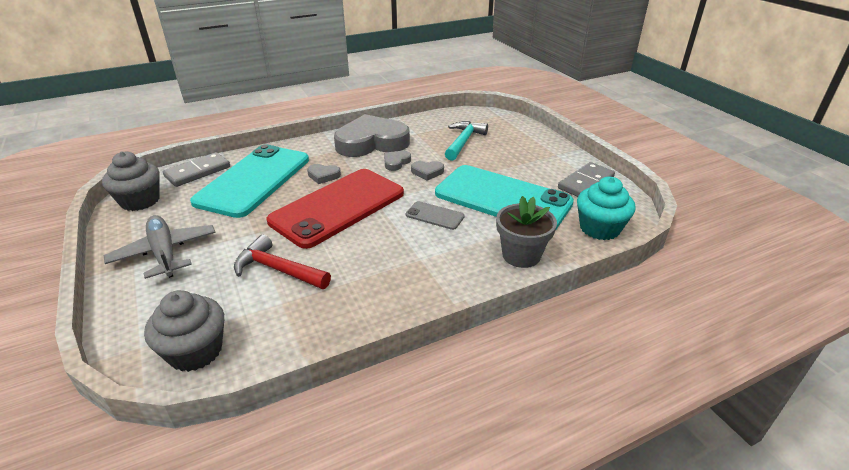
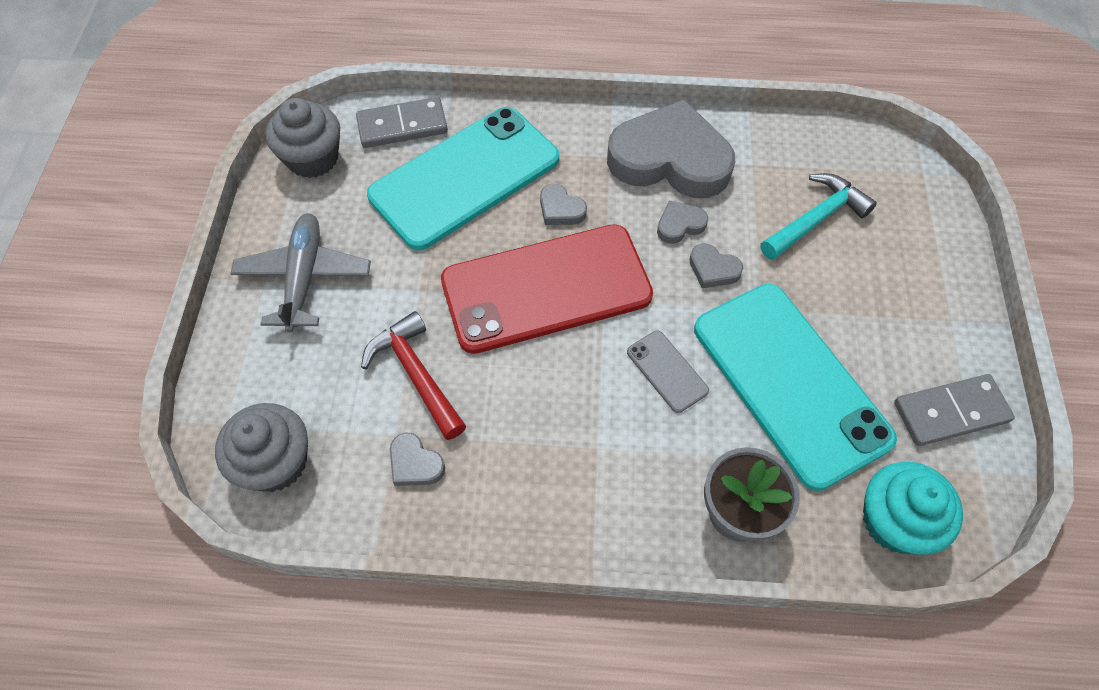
camera: 30 degrees right, 25 degrees up
none -> grey heart [390,432,445,486]

